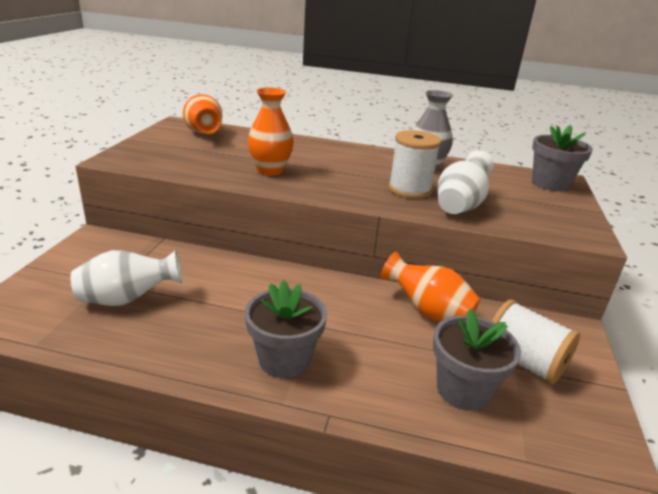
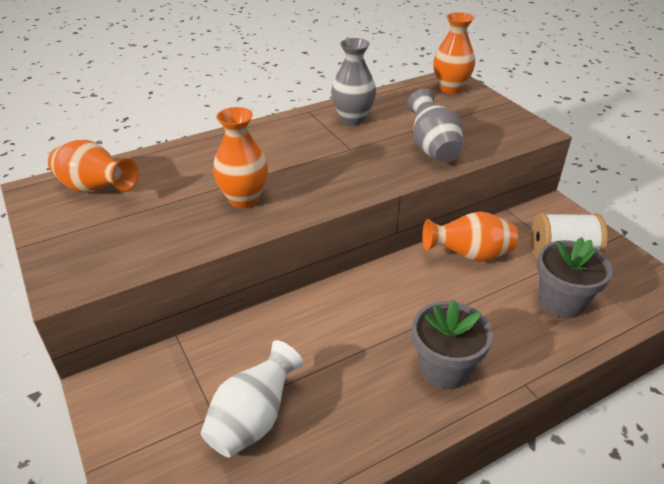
camera: 40 degrees left, 10 degrees up
white spool [389,130,442,199] -> none
white vase [437,150,494,214] -> grey vase [407,89,463,163]
grey flower pot [532,125,593,191] -> orange vase [433,12,475,94]

